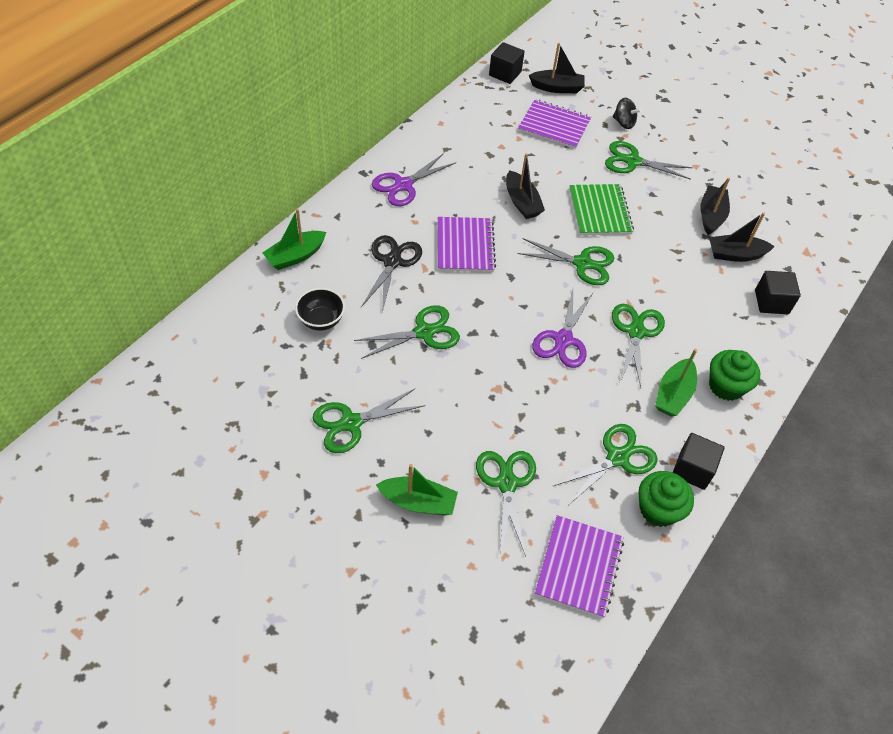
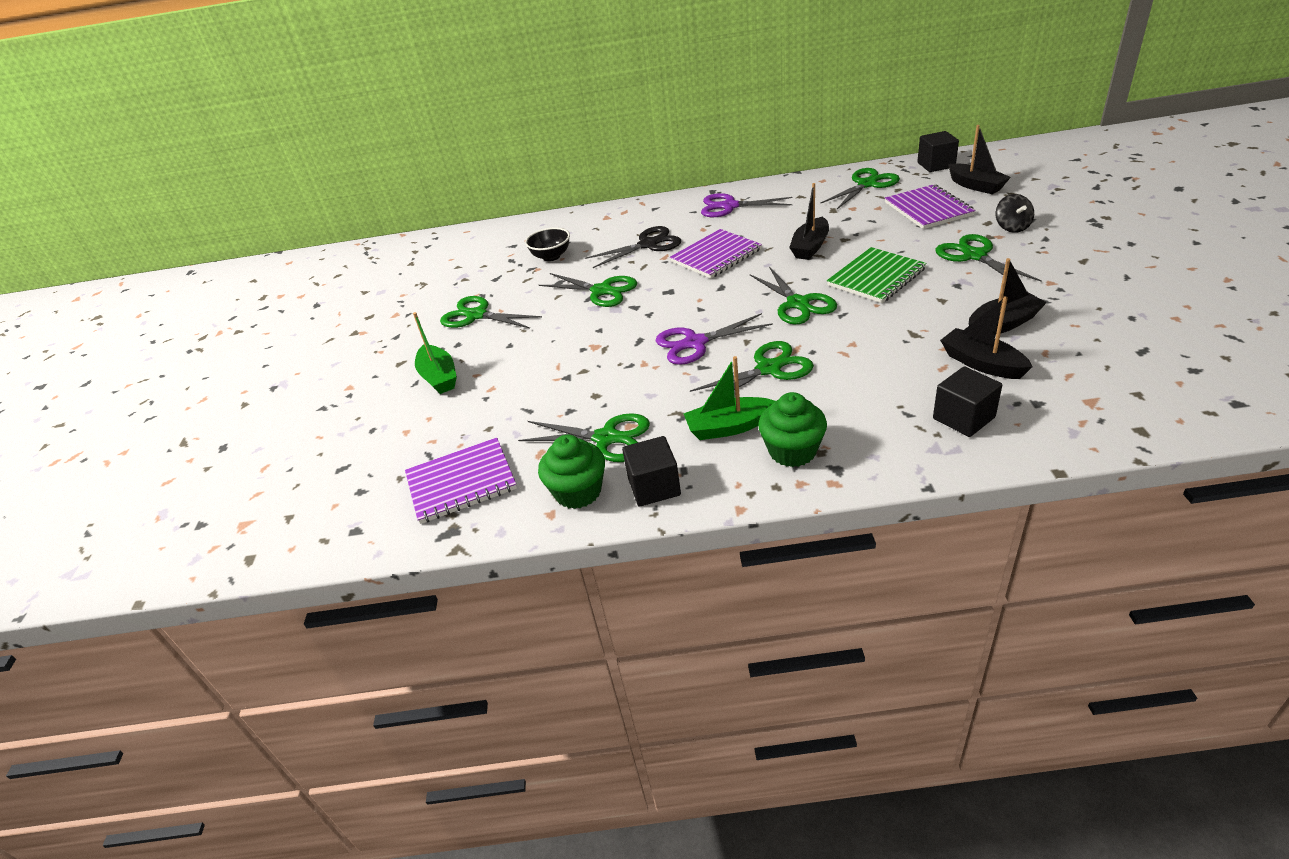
camera: 60 degrees right, 15 degrees down
green boat [263,209,326,270] -> none
green scissors [476,451,536,556] -> green scissors moved to [821,168,900,209]

